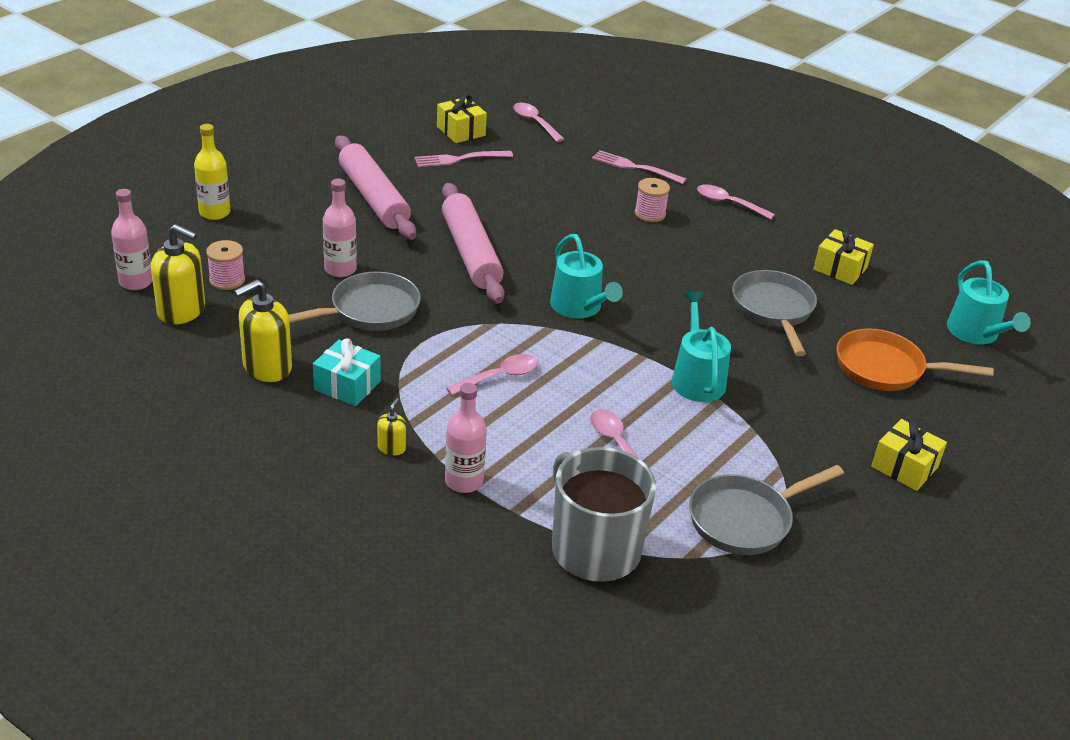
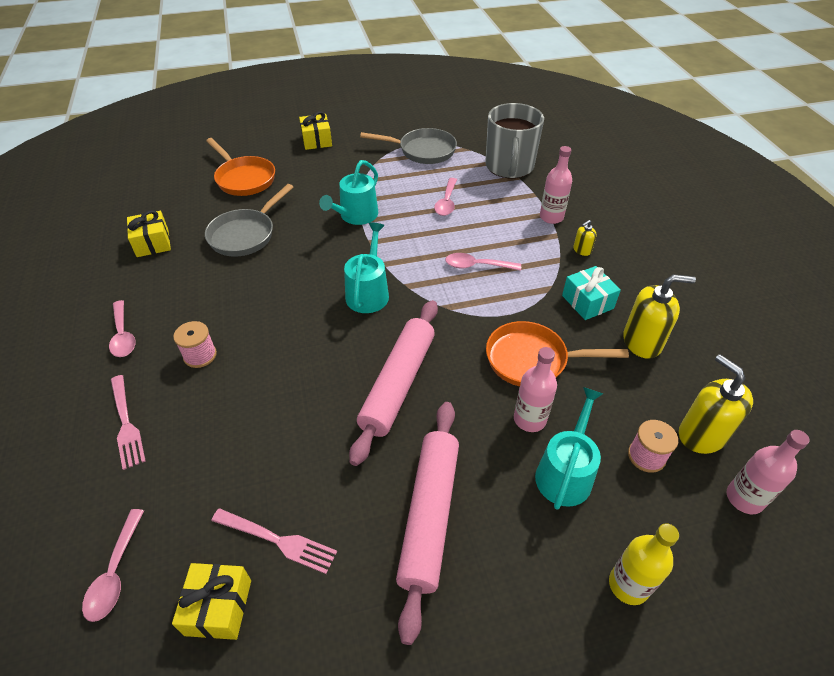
camera: 140 degrees left, 10 degrees up
grey pan [288,272,421,331] -> orange pan [486,321,629,387]
turquoise watering can [947,260,1031,344] -> turquoise watering can moved to [535,387,603,509]

